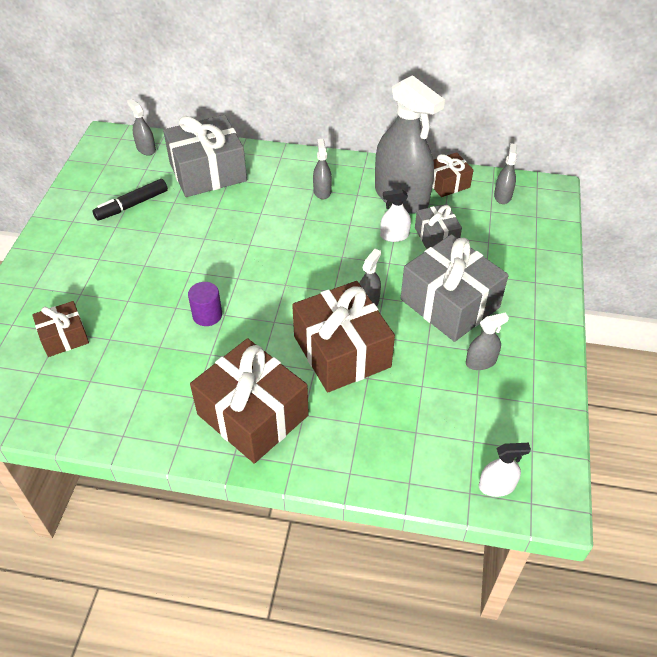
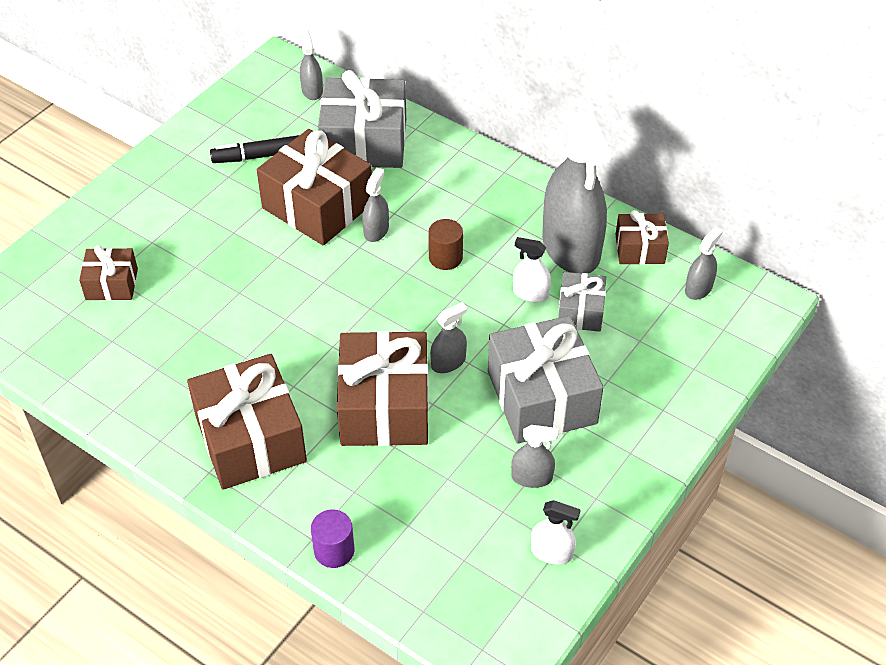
camera: 25 degrees right, 0 degrees up
purple cylinder [188,282,222,326] -> purple cylinder moved to [311,509,354,568]
grey spray bottle [313,139,332,199] -> grey spray bottle moved to [362,168,389,242]
white spray bottle [479,443,531,497] -> white spray bottle moved to [531,500,581,565]
none -> brown gift [257,129,372,246]
none -> brown cylinder [428,219,463,270]

